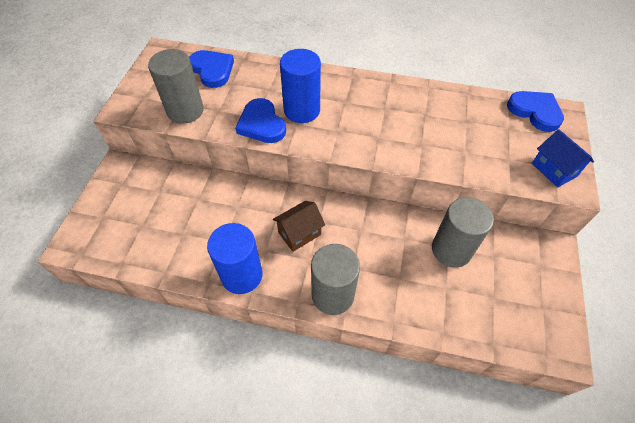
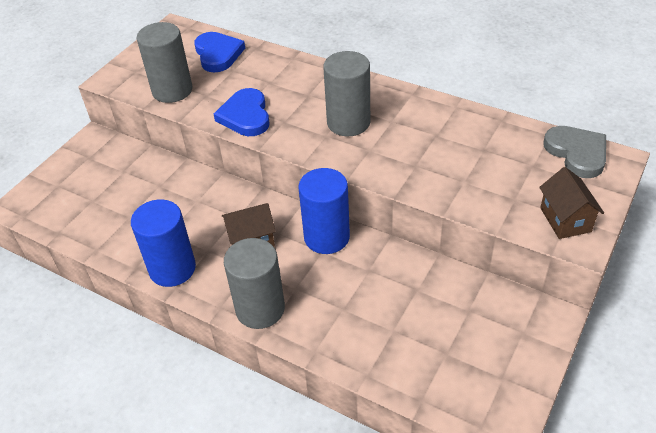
camera: 20 degrees right, 10 degrees down
blue cylinder [280,49,321,123] -> blue cylinder moved to [298,168,350,254]
grey cylinder [432,197,494,268] -> grey cylinder moved to [323,51,370,136]
blue heart [507,91,564,132] -> grey heart [543,126,606,178]
blue house [532,129,594,188] -> brown house [539,167,604,239]

